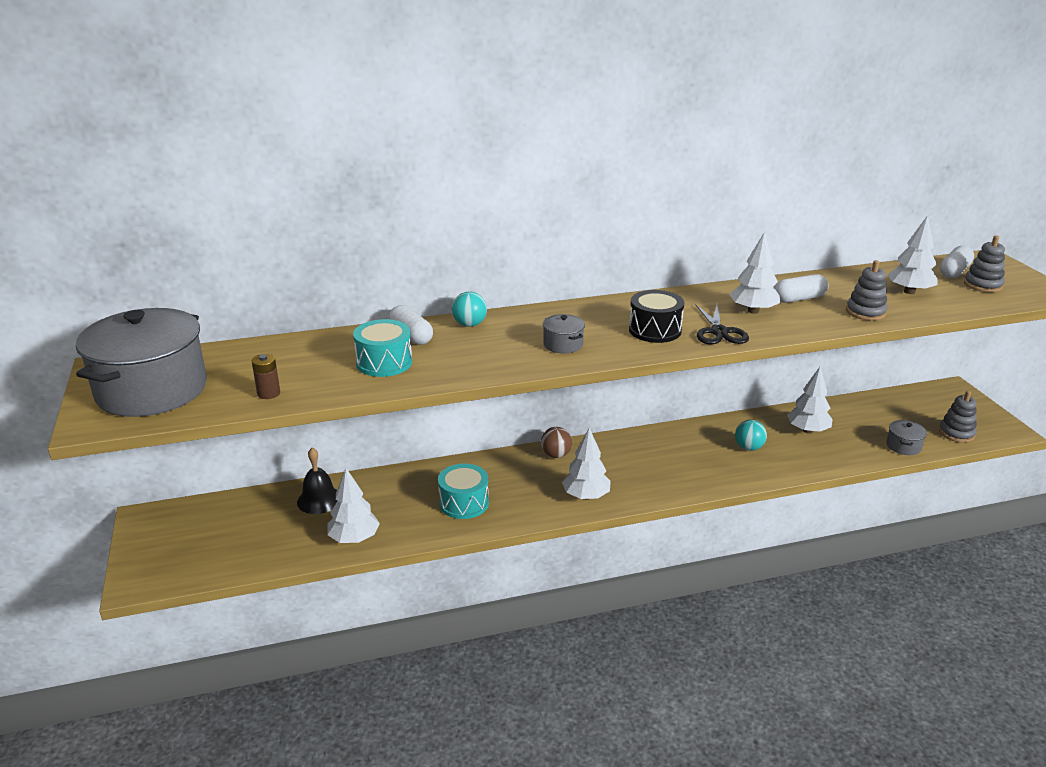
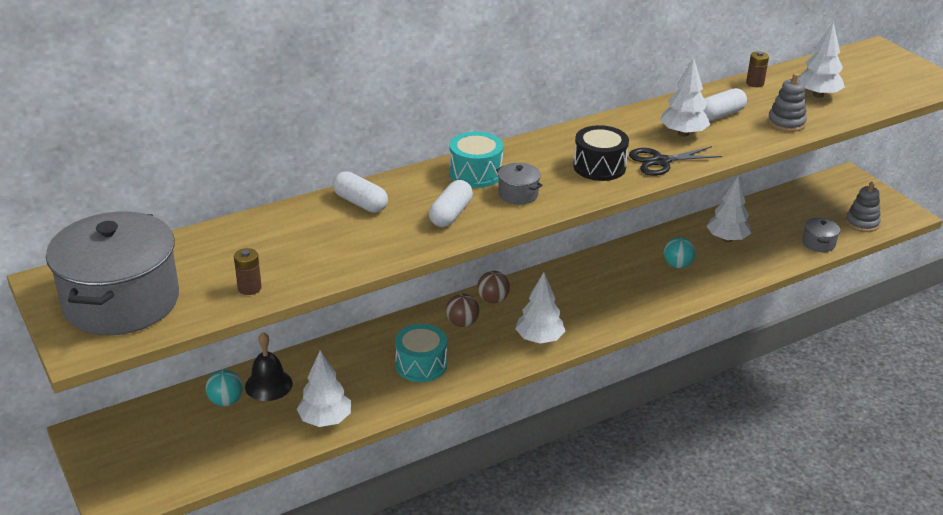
camera: 15 degrees left, 5 degrees up
turquoise drum [353,319,412,377] -> turquoise drum moved to [449,132,503,188]
turquoise ball [452,292,487,327] -> turquoise ball moved to [206,370,243,406]
black scissors [695,304,749,344] -> black scissors turned 90 degrees clockwise [629,146,722,176]
white capsule [940,246,974,278] -> white capsule moved to [429,180,473,227]
grey stacking toy [964,235,1005,292] -> none
none -> brown ball [446,294,479,327]
none -> brown battery [746,51,769,87]

